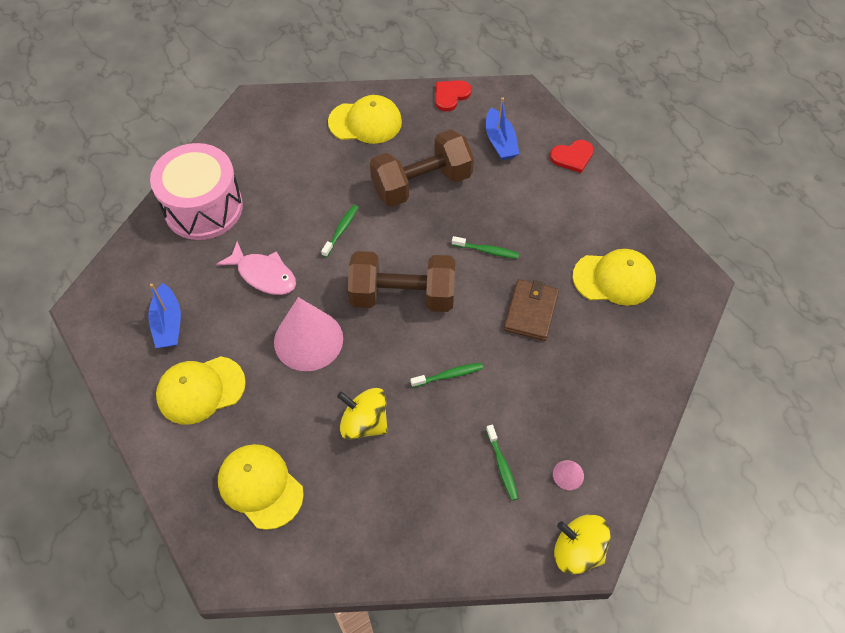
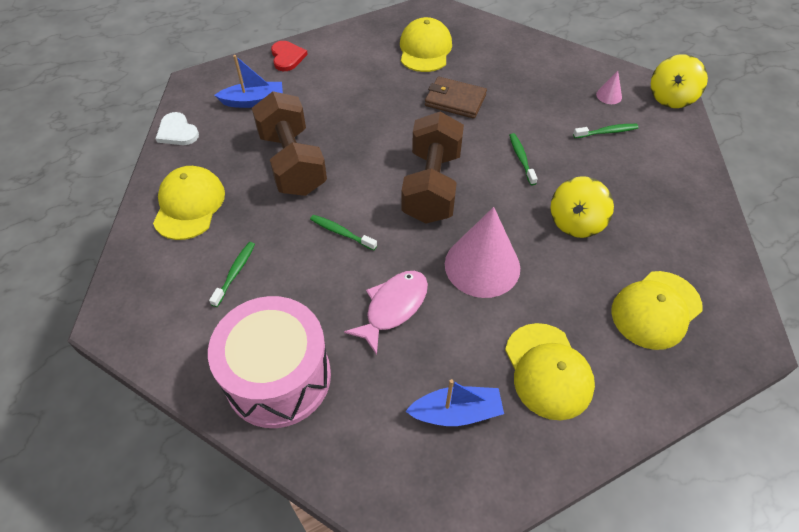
camera: 85 degrees left, 5 degrees down
red heart [435,80,472,112] -> white heart [155,112,199,145]
green toothbrush [452,236,519,259] -> green toothbrush moved to [209,242,255,307]

